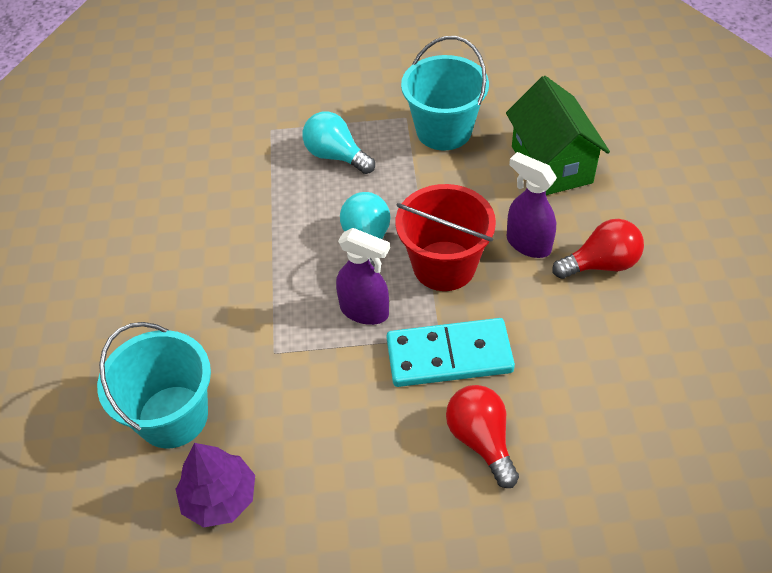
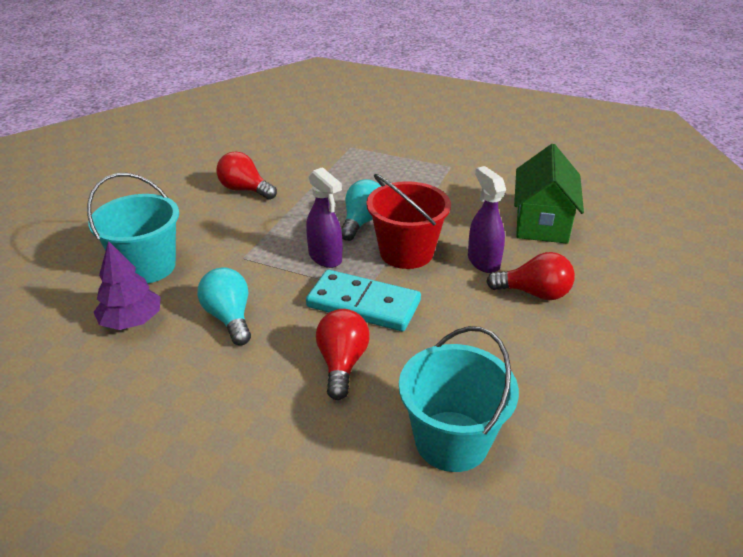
camera: 25 degrees right, 15 degrees down
turquoise light bulb [303,111,375,174] -> turquoise light bulb moved to [197,267,251,345]
turquoise bucket [401,36,489,150] -> turquoise bucket moved to [399,326,519,472]
none -> red light bulb [216,151,277,200]

